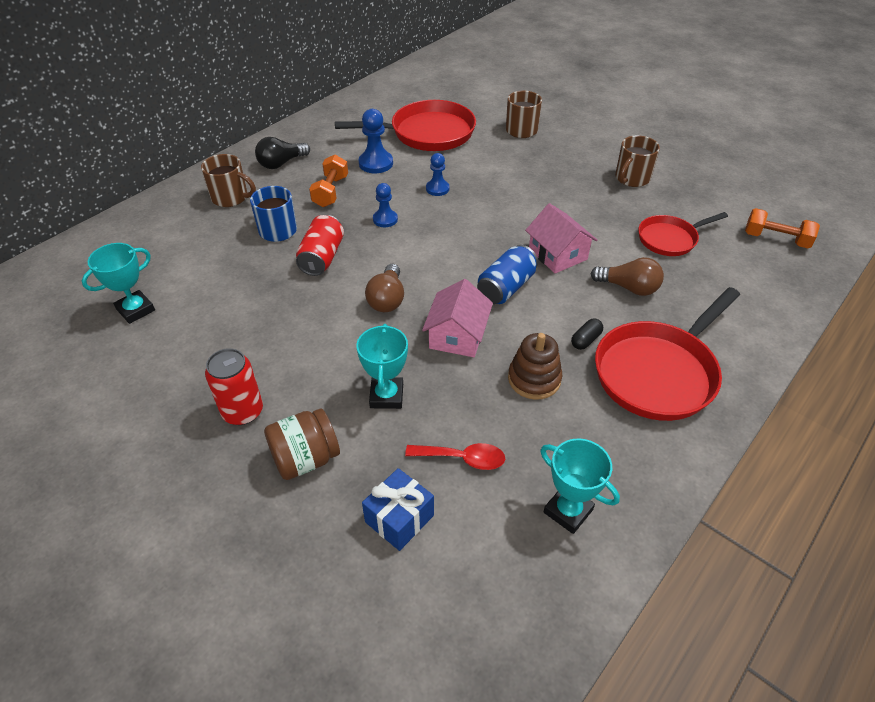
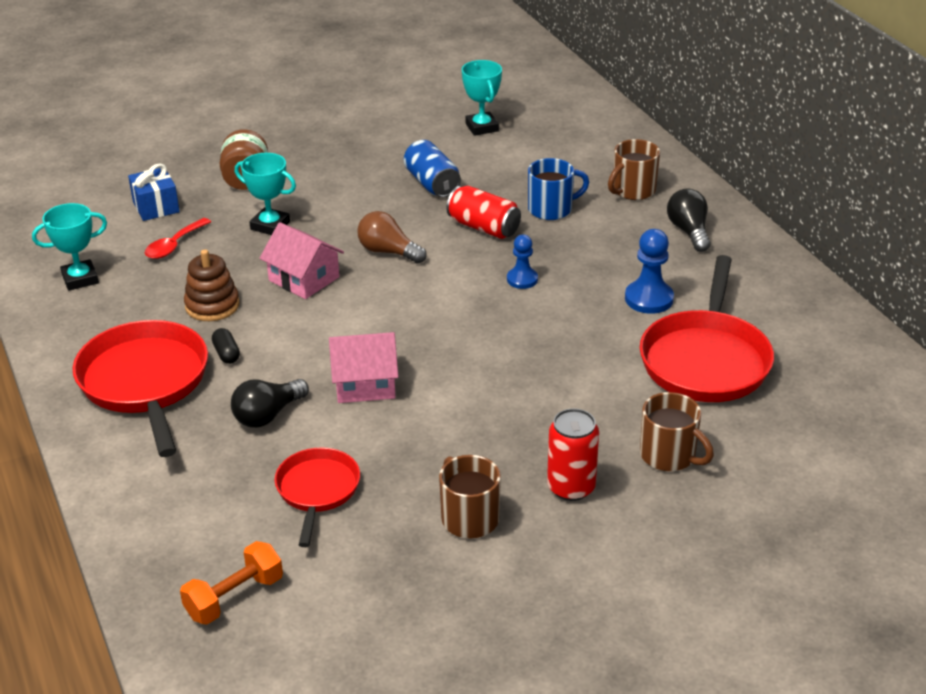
camera: 115 degrees right, 10 degrees down
red can [205,348,263,425] -> red can moved to [547,408,599,501]
orange dumbbell [309,155,348,207] -> none
blue pawn [426,153,450,196] -> none
blue can [477,245,538,304] -> blue can moved to [404,140,461,197]
brown light bulb [591,257,664,296] -> black light bulb [231,379,309,428]

